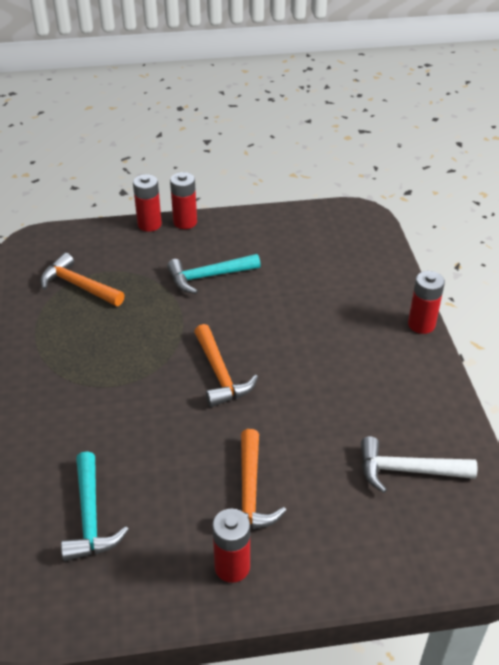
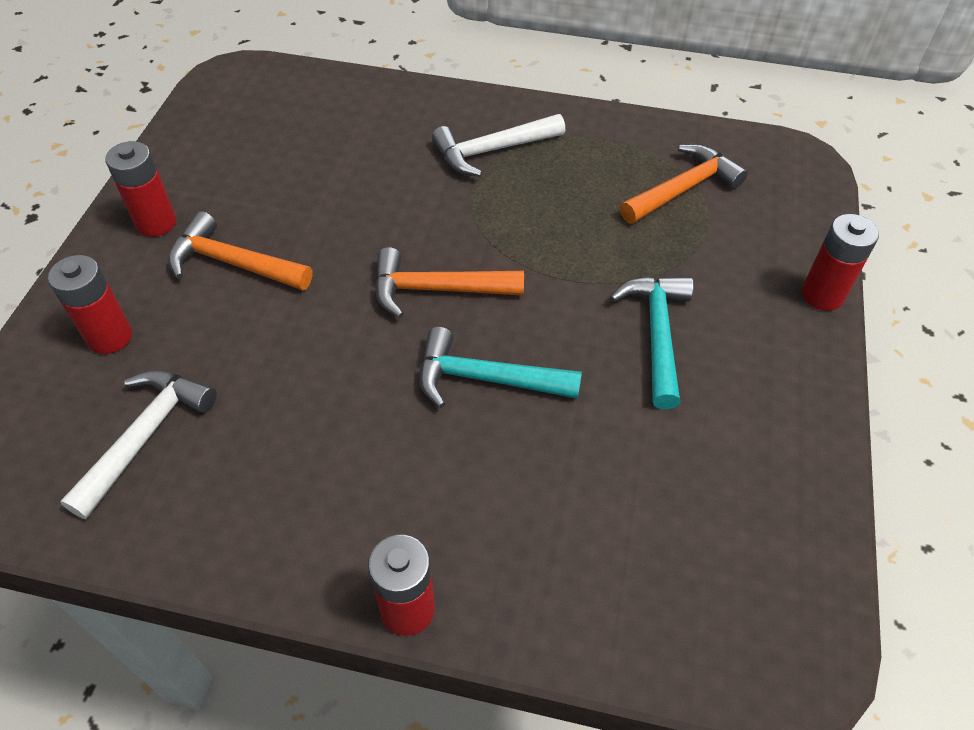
camera: 110 degrees right, 10 degrees up
turquoise hammer [61,451,129,561] -> turquoise hammer moved to [419,327,582,408]
red battery [170,172,197,229] -> red battery moved to [48,255,132,354]
none -> white hammer [432,114,565,177]

